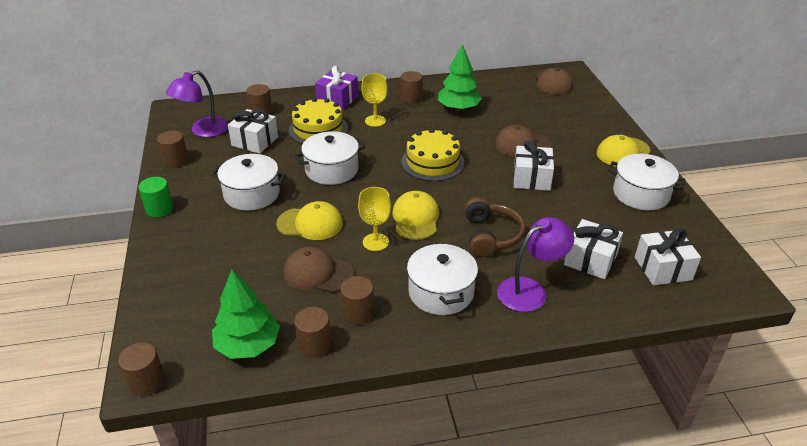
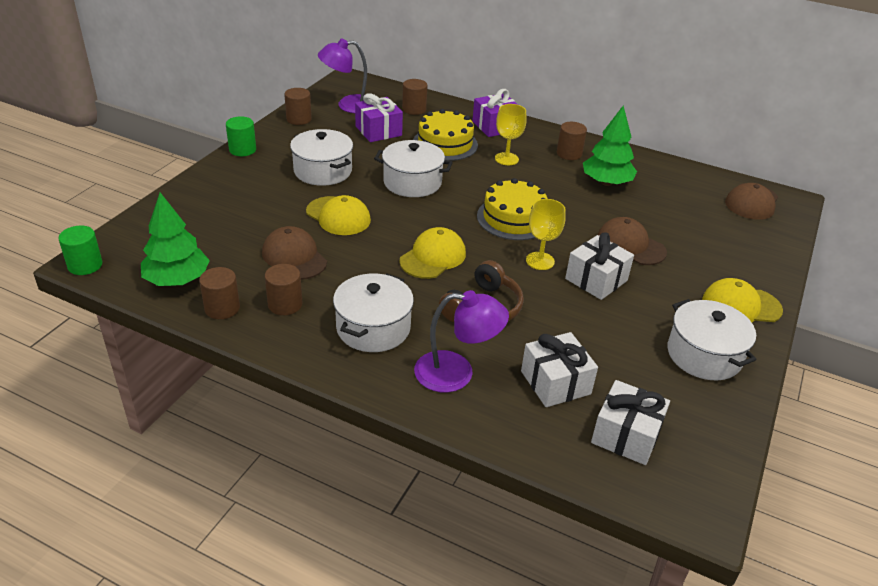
camera: 35 degrees right, 0 degrees up
brown cylinder [118,342,165,396] -> green cylinder [58,226,103,275]
white gift [228,109,278,154] -> purple gift [355,93,403,142]
yellow goblet [358,187,391,251] -> yellow goblet moved to [526,199,566,270]

